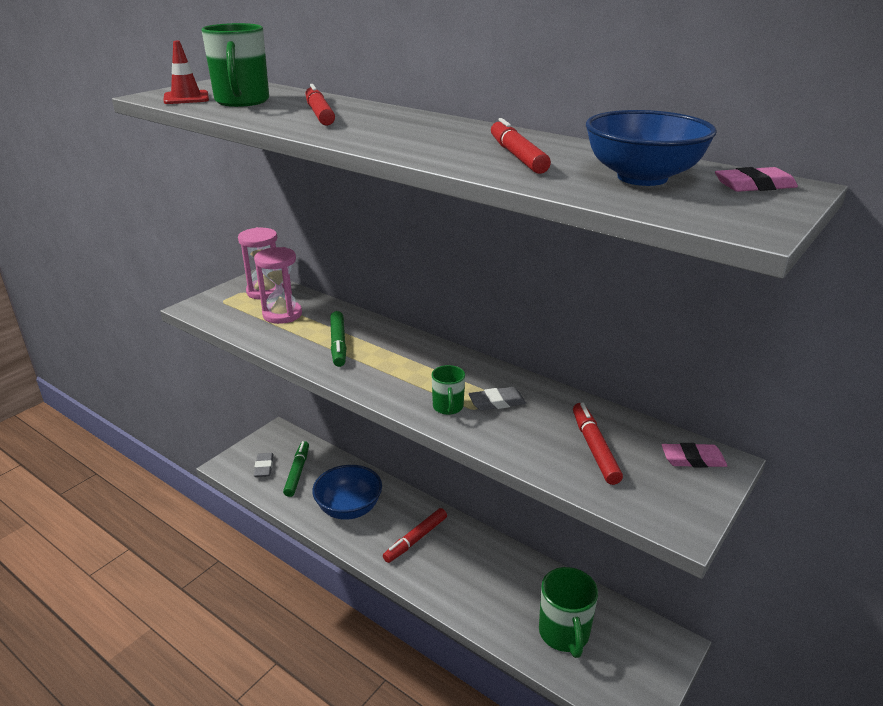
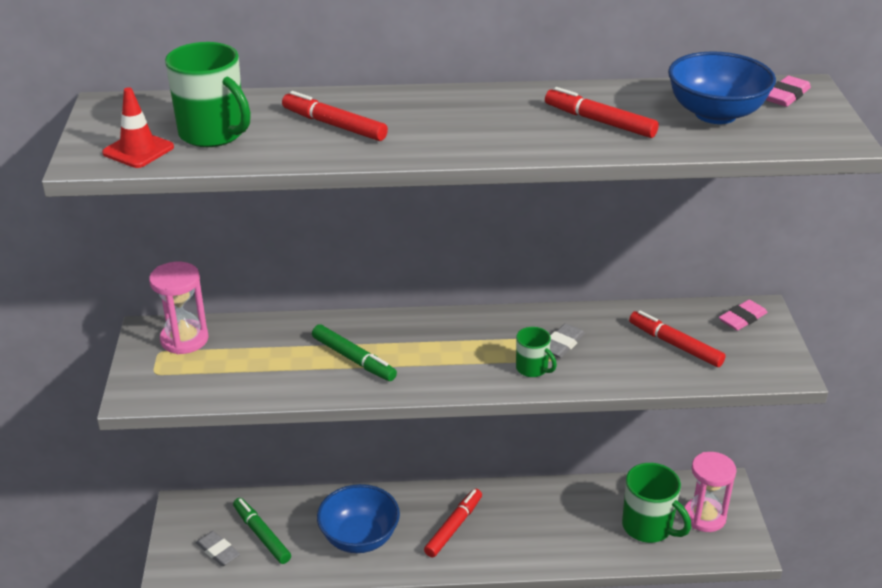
camera: 40 degrees left, 5 degrees up
pink hourglass [254,247,302,324] -> pink hourglass moved to [685,452,736,532]
red marker [383,508,447,563] -> red marker turned 150 degrees counterclockwise [424,489,482,557]

